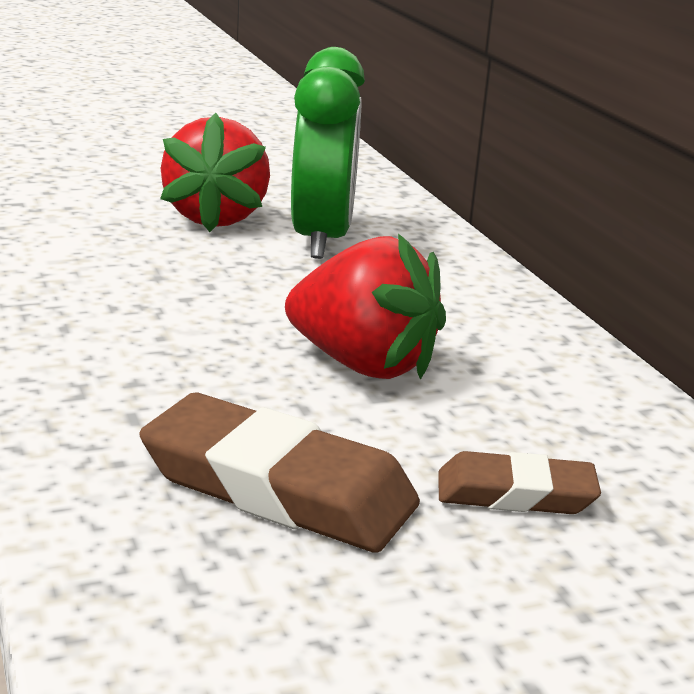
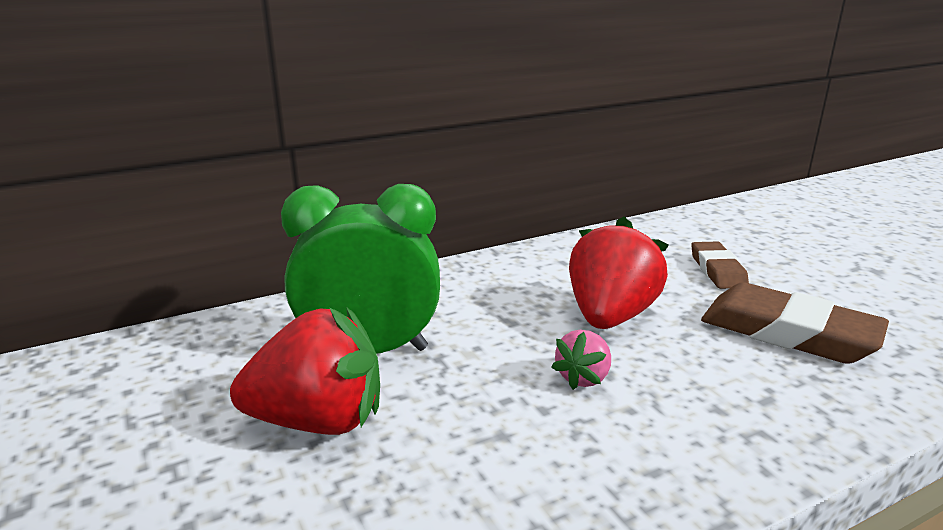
camera: 95 degrees left, 0 degrees up
brown eraser [139,393,420,553] -> brown eraser turned 75 degrees counterclockwise [701,282,889,364]
none -> pink strawberry [551,330,611,390]

